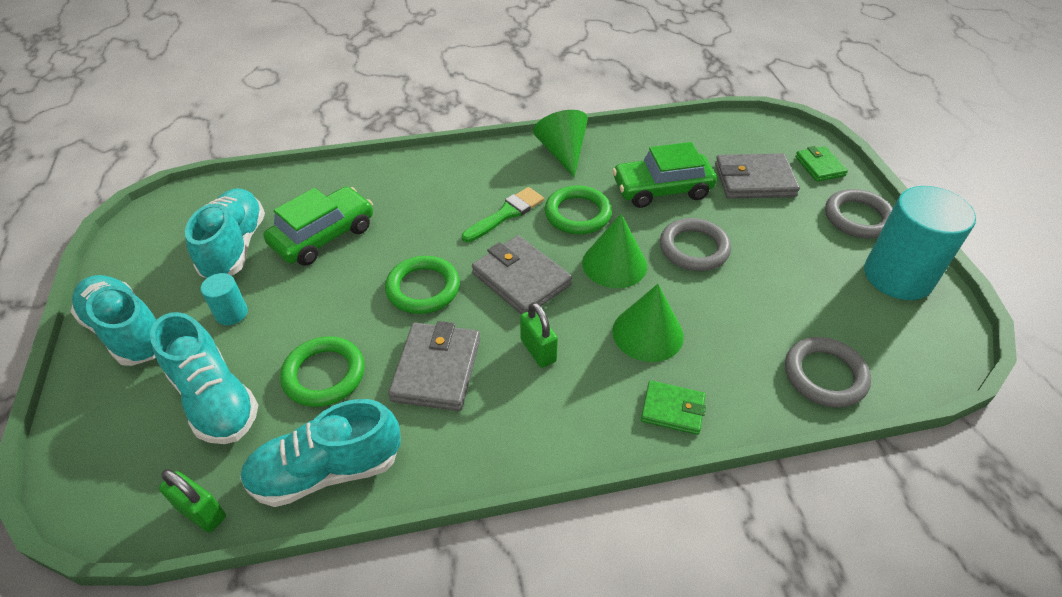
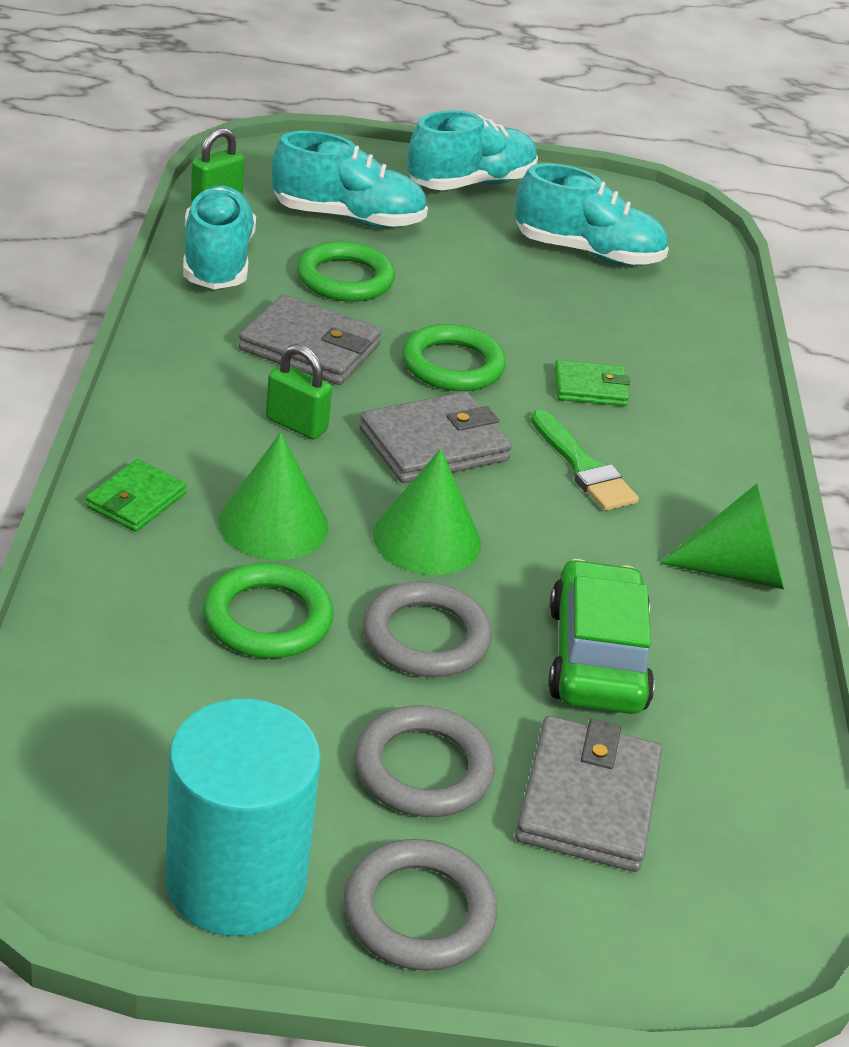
camera: 100 degrees right, 10 degrees down
turquoise shoe [150,312,258,444] -> turquoise shoe turned 150 degrees counterclockwise [272,131,428,228]
turquoise cylinder [201,273,248,325] -> none
green car [264,186,373,266] -> none
green padlock [520,302,558,368] -> green padlock turned 45 degrees clockwise [266,344,332,440]
green ring [545,186,612,235] -> green ring moved to [203,563,334,658]
grey ring [785,337,871,407] -> grey ring moved to [354,705,495,817]
green wallet [795,146,848,182] -> green wallet moved to [554,360,630,406]

